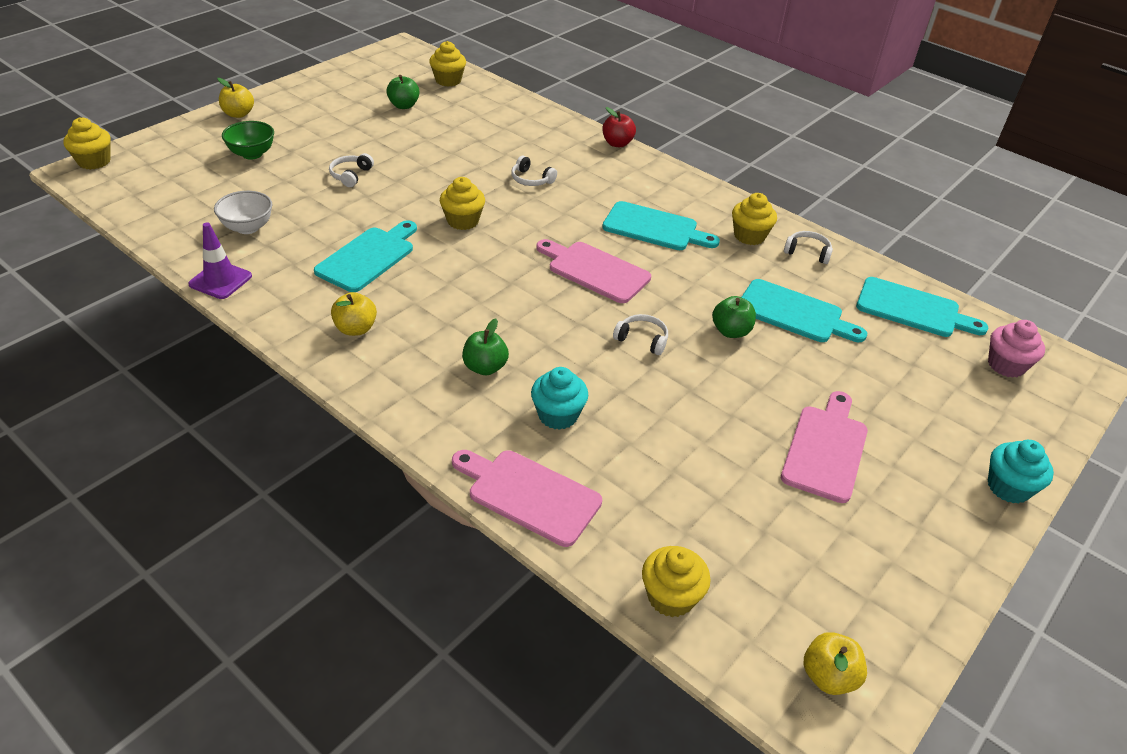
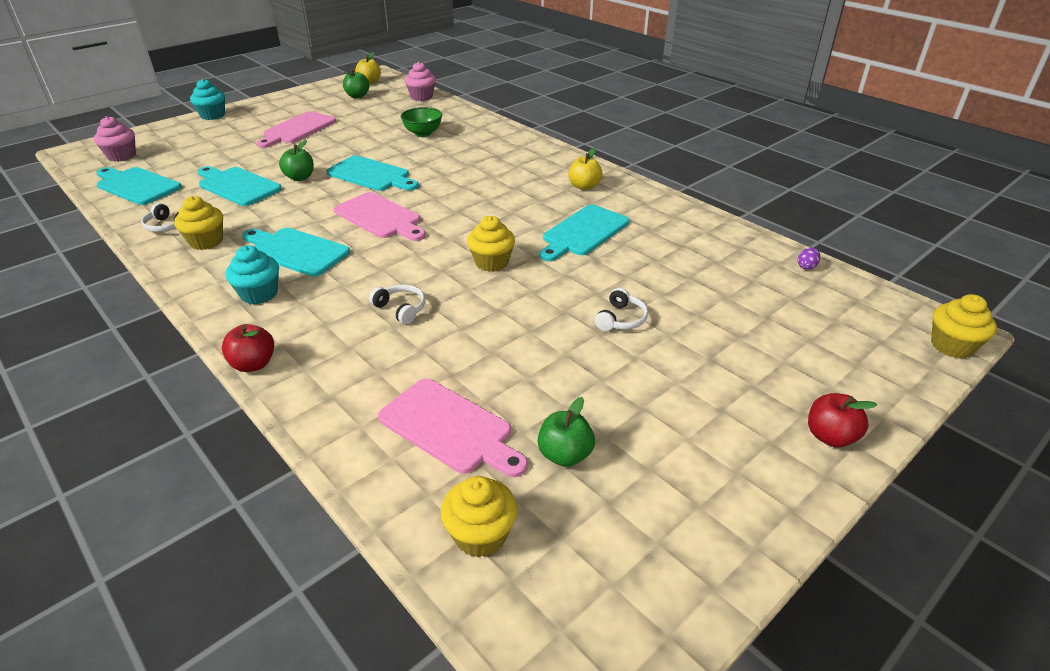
camera: 170 degrees left, 5 degrees down
purple traffic cone [188,222,252,299] -> none
white bowl [214,191,272,234] -> none
yellow apple [218,78,254,118] -> red apple [808,393,877,447]
green bowl [222,121,274,160] -> green bowl moved to [400,107,442,137]
pink cutting board [452,450,602,547] -> pink cutting board moved to [378,379,528,477]
green apple [462,319,509,375] -> green apple moved to [343,69,369,98]
turquoise cupcake [531,367,588,430] -> turquoise cupcake moved to [225,245,279,305]
white headphones [613,314,668,355] -> turquoise cutting board [326,155,419,191]
yellow cupcake [642,546,711,617] -> pink cupcake [405,62,436,101]
none -> purple egg [797,247,820,270]

